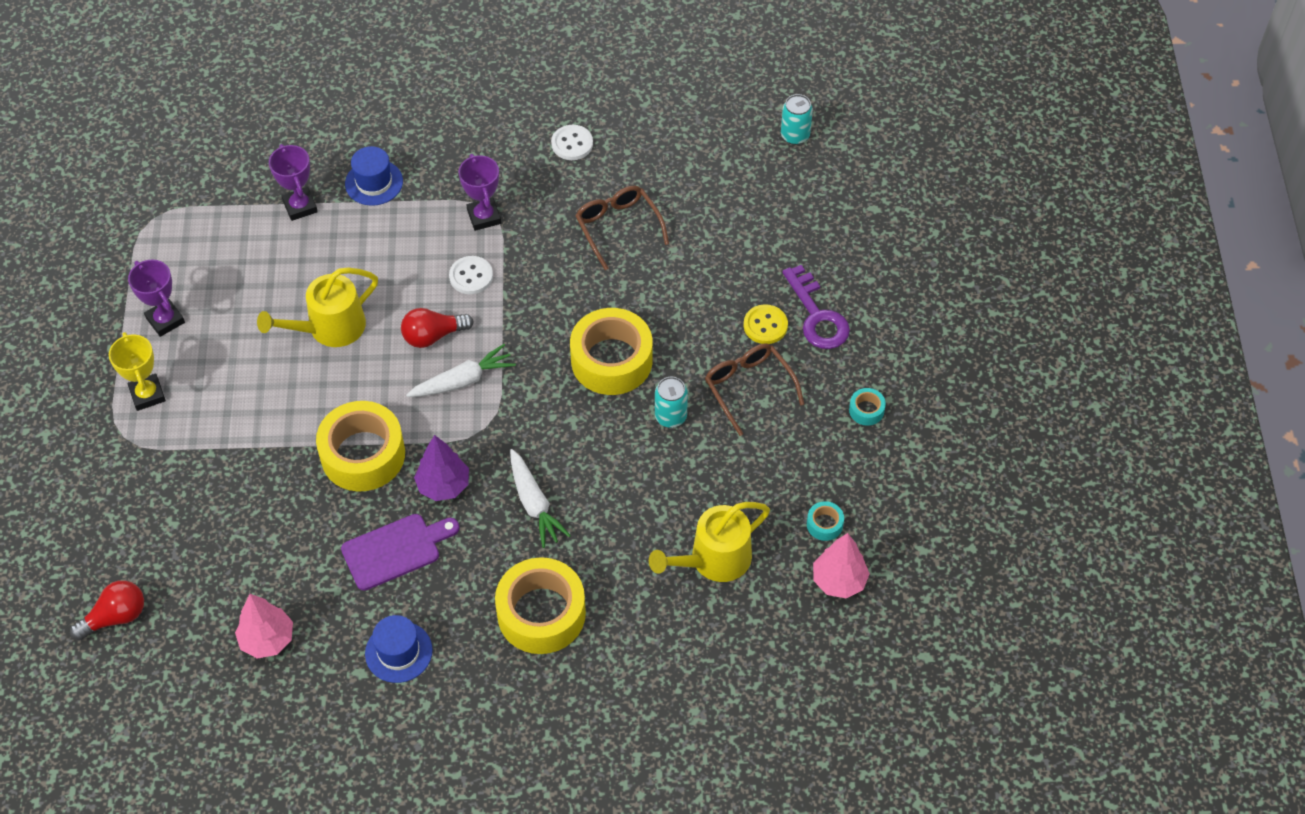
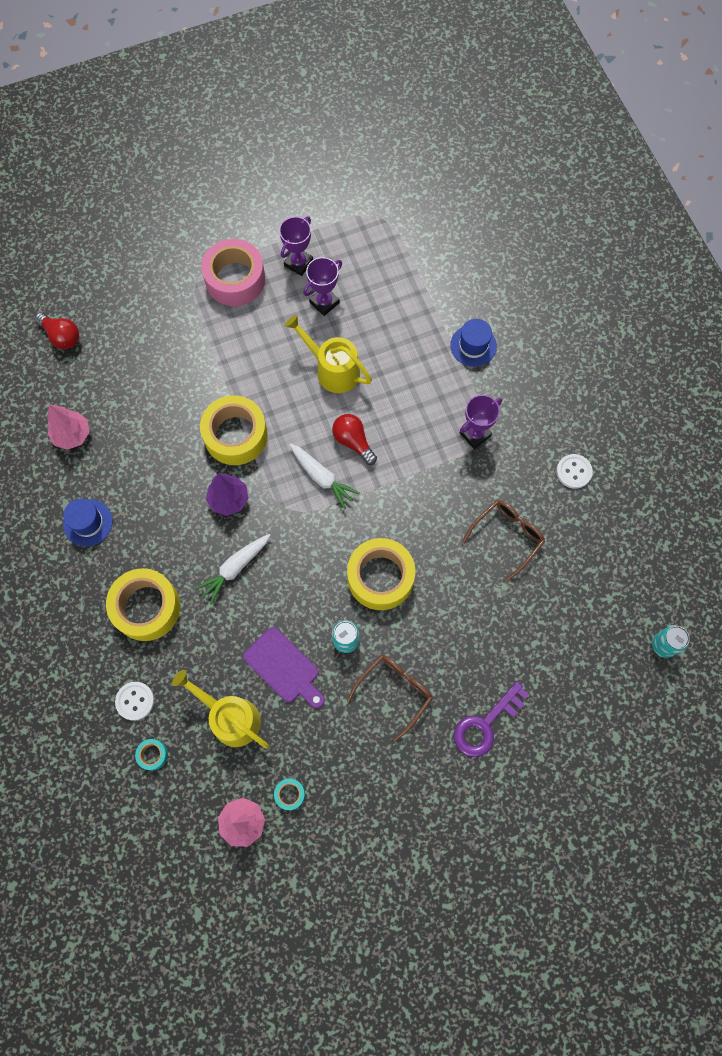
camera: 70 degrees right, 15 degrees up
yellow trophy [109,332,166,411] -> pink tape [201,239,265,306]
purple trophy [269,144,318,221] -> purple trophy moved to [303,257,342,316]
purple cutting board [341,514,460,591] -> purple cutting board moved to [243,627,325,708]
white button [449,256,493,294] -> white button moved to [115,682,154,721]
yellow button [744,304,788,344] -> none
turquoise tape [849,388,886,426] -> turquoise tape moved to [135,739,168,770]

